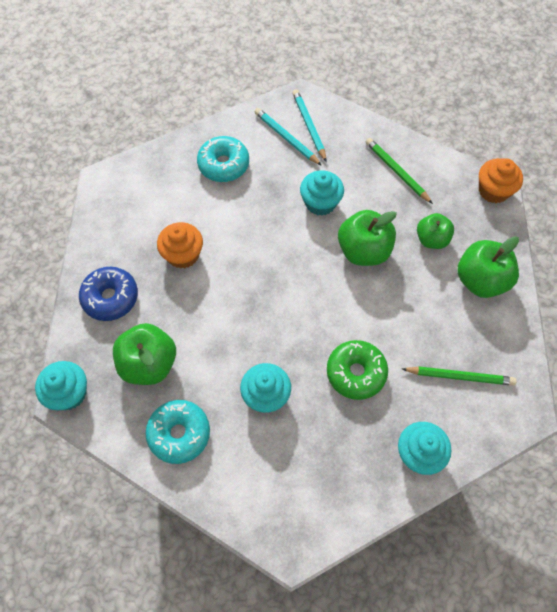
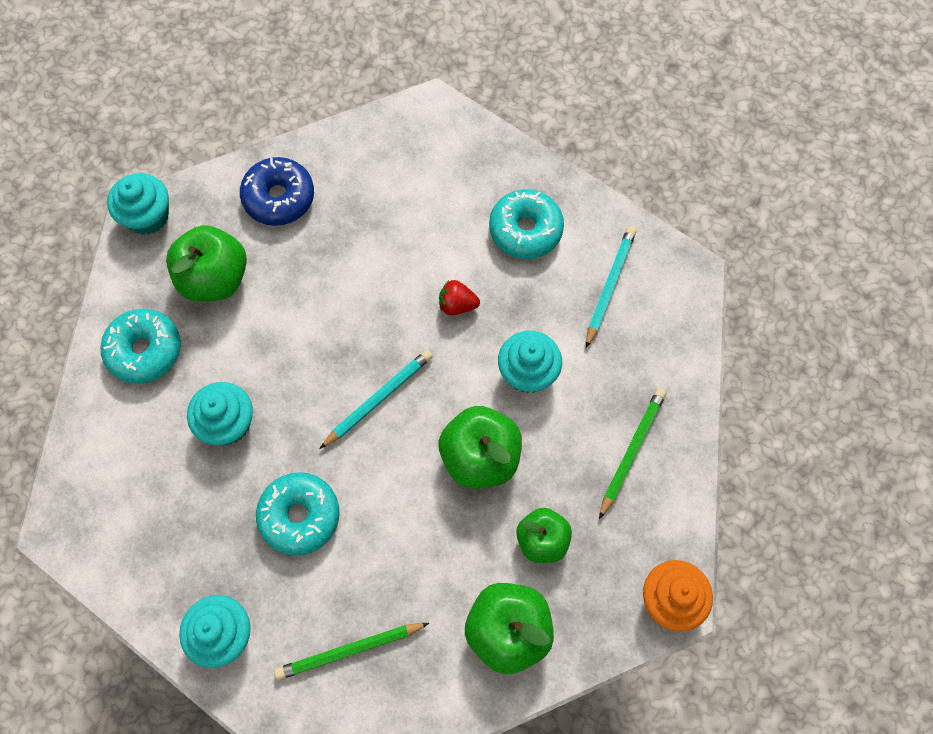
camera: 65 degrees right, 5 degrees up
orange cupcake [157,222,203,269] -> none
turquoise pencil [292,89,327,162] -> turquoise pencil moved to [319,350,433,449]
green donut [327,340,388,400] -> turquoise donut [256,472,340,556]
green pencil [402,366,516,386] -> green pencil turned 90 degrees clockwise [274,623,429,680]
none -> red strawberry [439,280,480,315]

